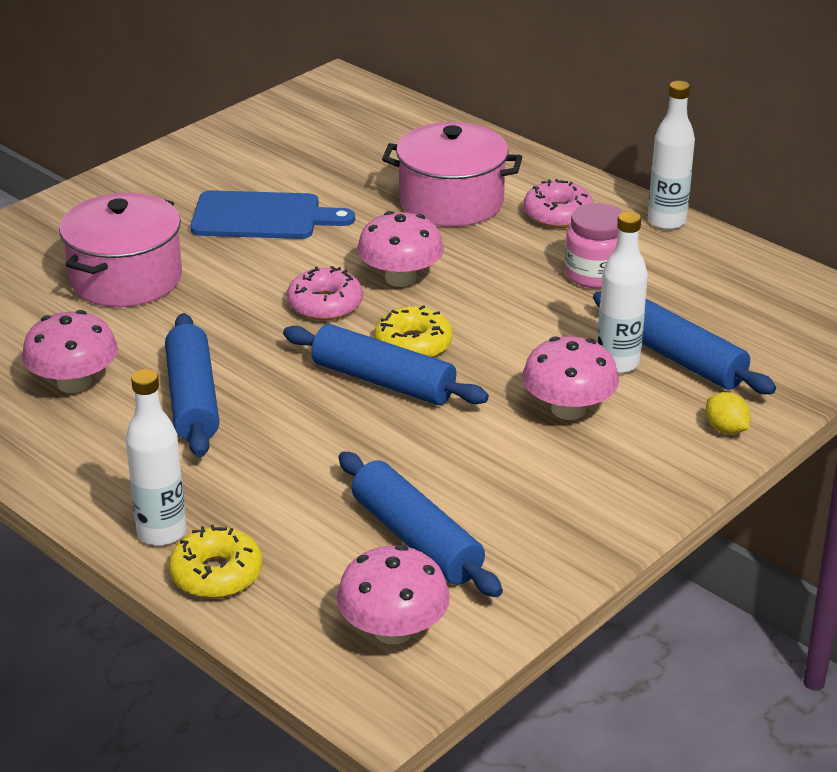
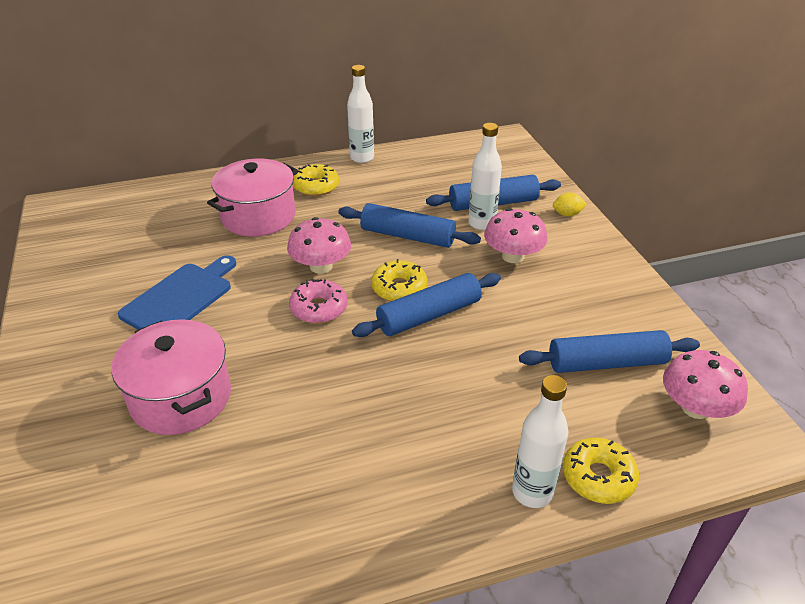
camera: 60 degrees left, 5 degrees up
pink mushroom [22,310,118,393] -> none
blue rolling pin [165,313,219,457] -> blue rolling pin moved to [338,203,481,248]
pink donut [523,179,594,228] -> yellow donut [293,164,339,196]
pink jar [565,203,623,289] -> none

